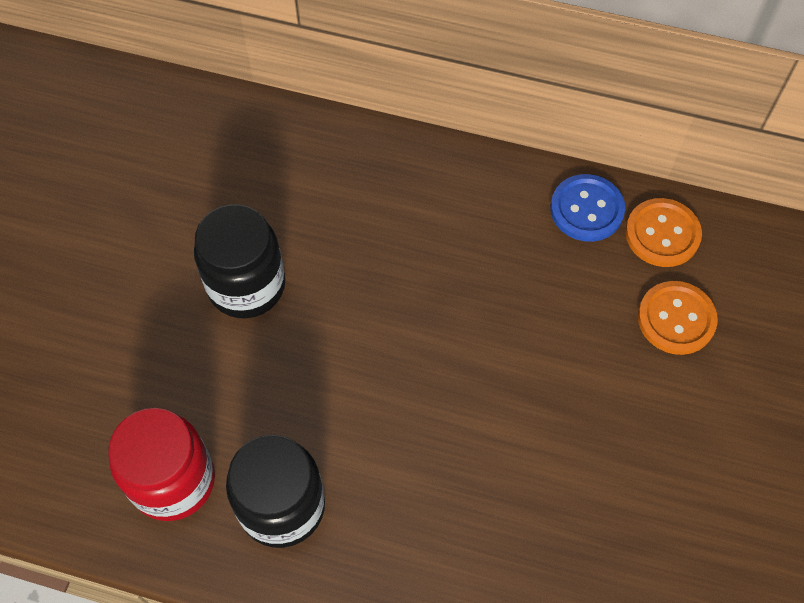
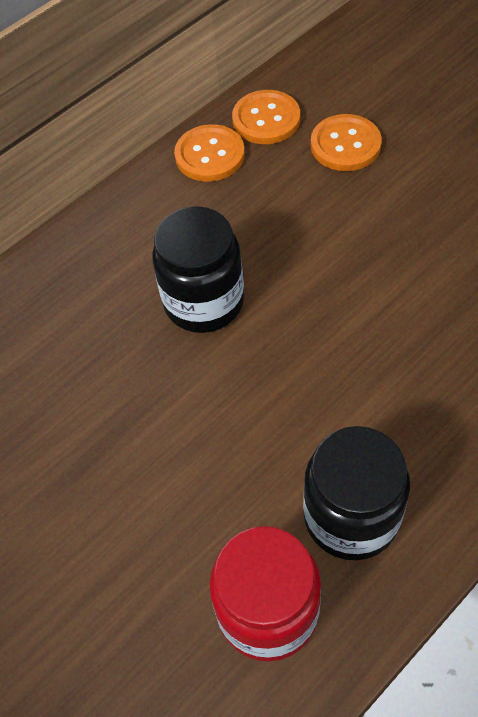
camera: 55 degrees left, 5 degrees down
black jar [194,204,285,319] -> black jar moved to [152,206,244,333]
blue button [550,174,625,242] -> orange button [174,124,245,182]

